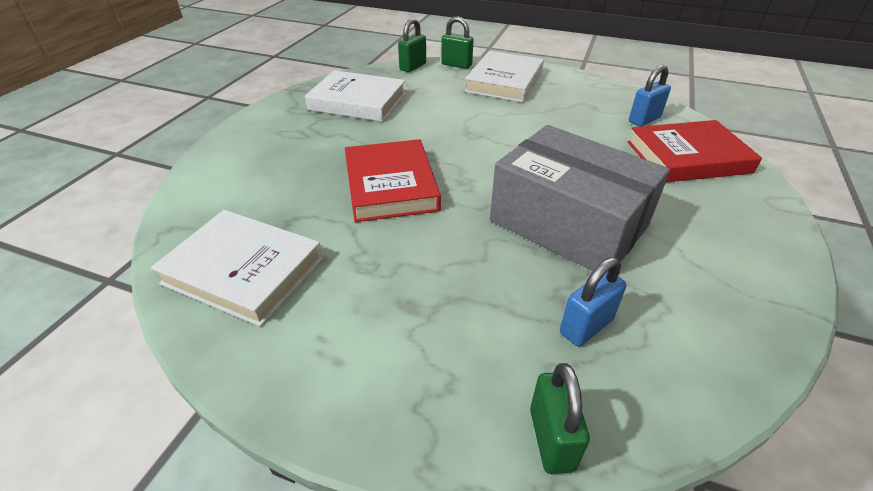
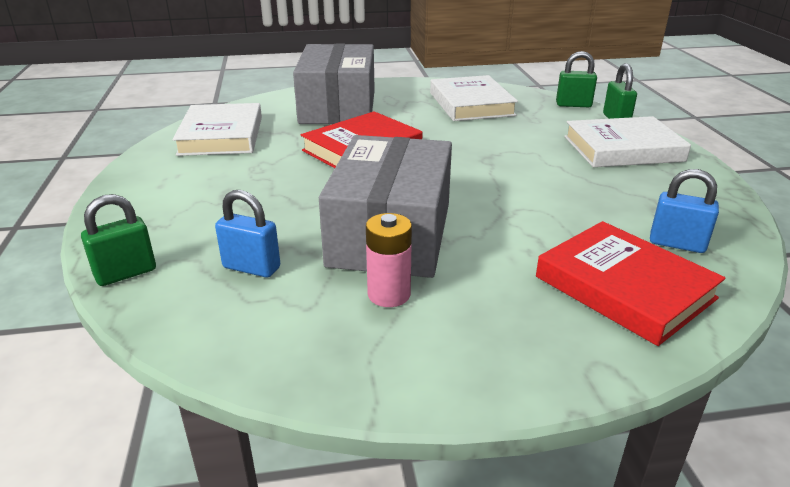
camera: 60 degrees right, 10 degrees down
none -> grey box [293,44,375,124]
none -> pink battery [366,213,412,307]

